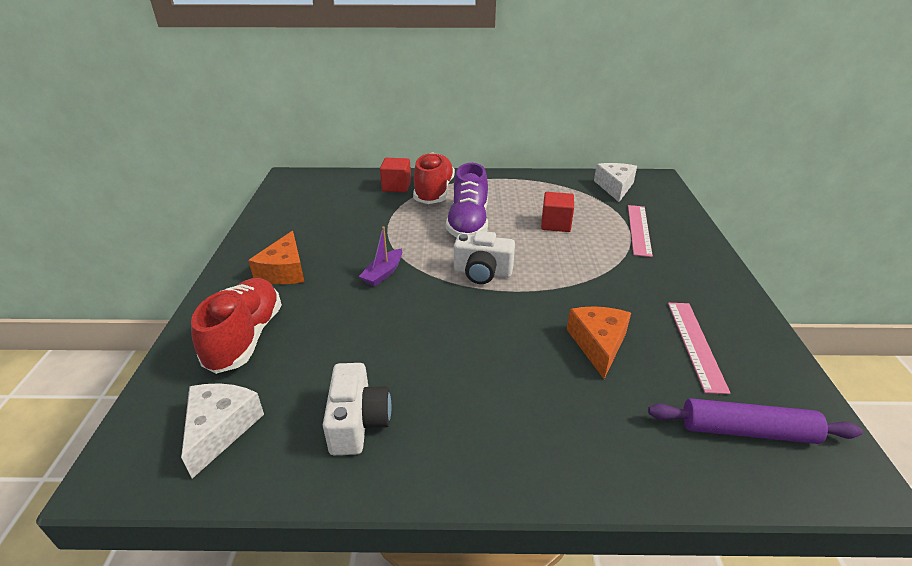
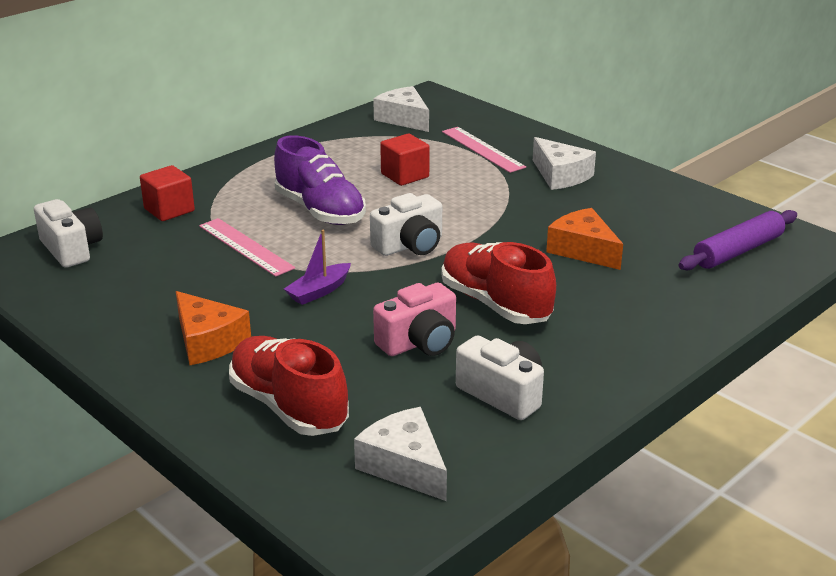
camera: 45 degrees left, 5 degrees down
purple boat [359,226,402,286] -> purple boat turned 60 degrees clockwise [284,230,351,305]
red shoe [413,152,455,204] -> red shoe moved to [442,242,556,324]
pink ruler [668,303,730,394] -> pink ruler moved to [199,218,295,277]
none -> white camera [34,199,103,268]
none -> pink camera [373,283,456,356]
none -> white cheese [533,137,596,190]

